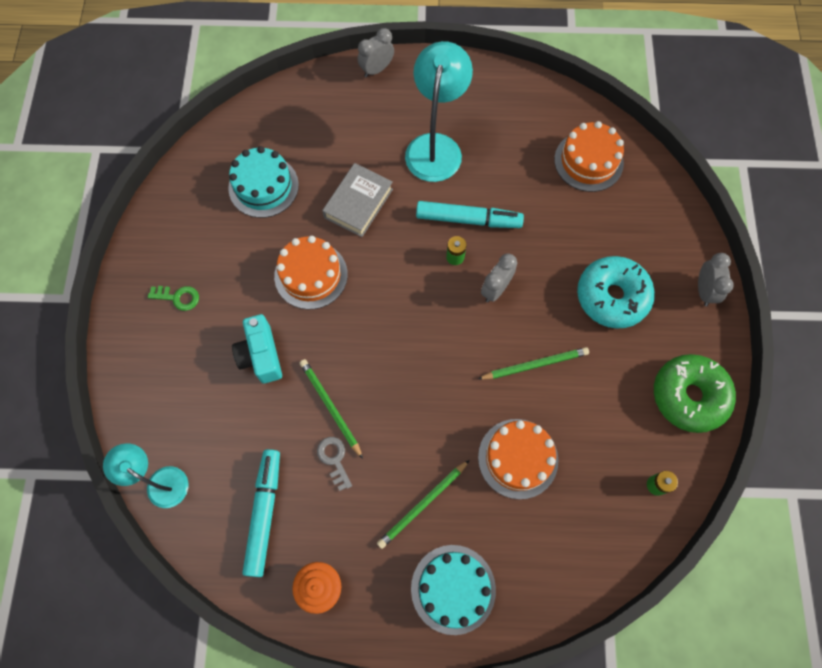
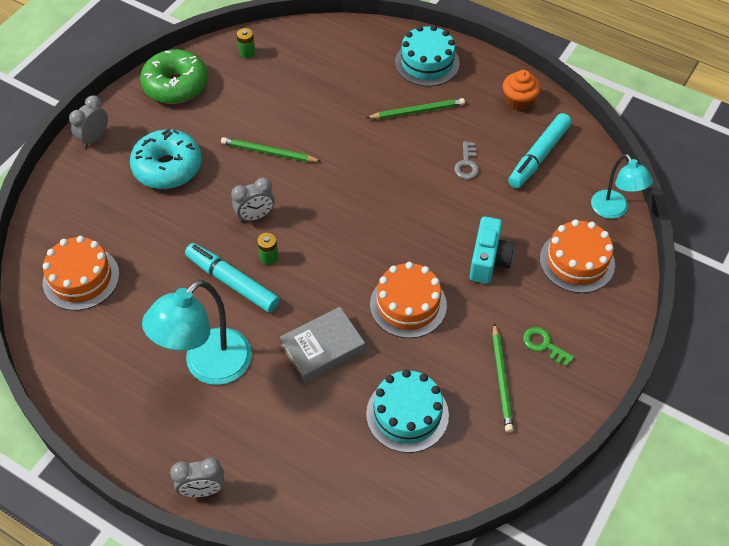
camera: 150 degrees left, 15 degrees down
green pencil [300,359,363,459] -> green pencil moved to [492,323,514,433]
orange cake [478,419,558,499] -> orange cake moved to [540,219,615,293]

